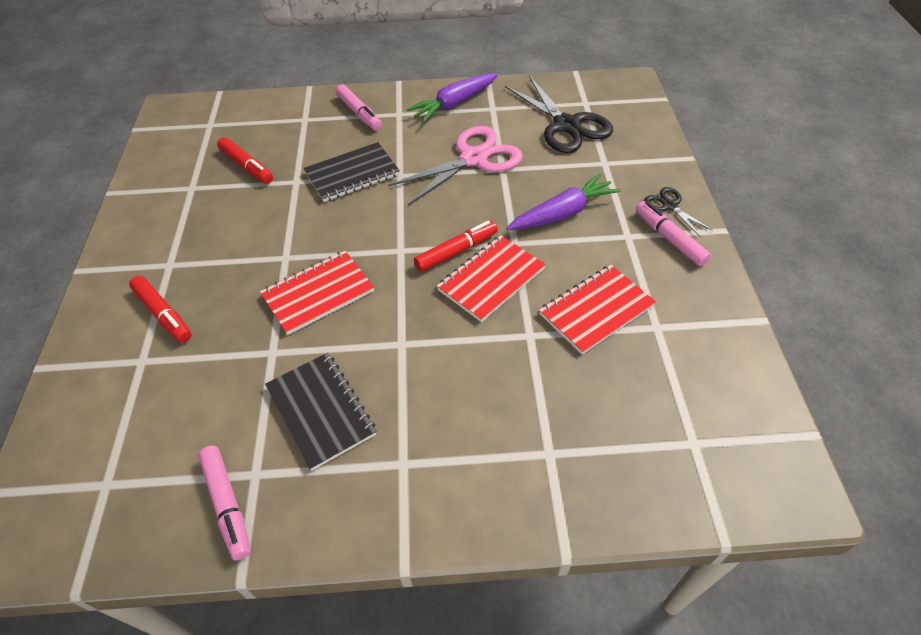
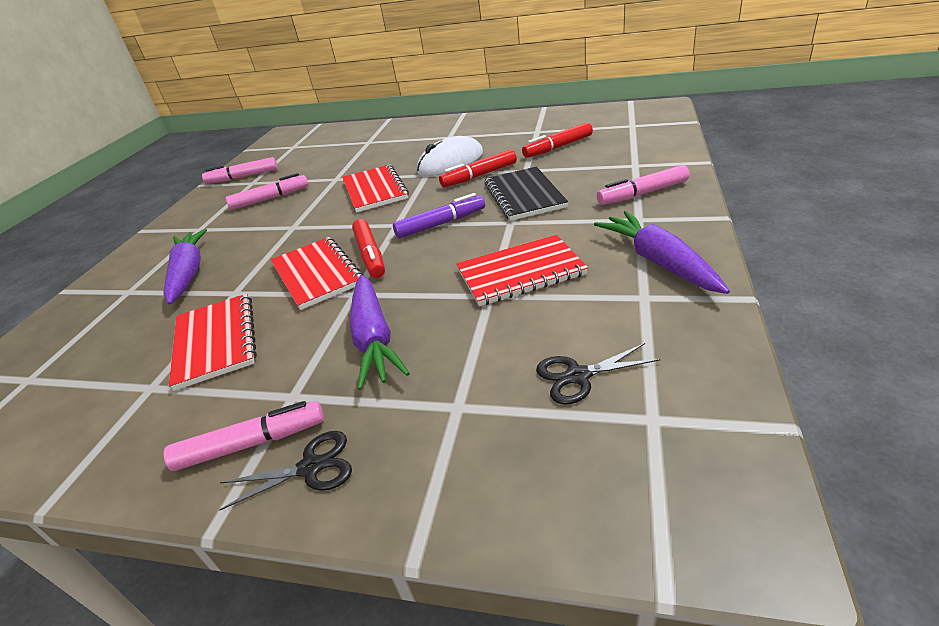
camera: 110 degrees right, 15 degrees down
red marker [129,276,192,343] -> red marker moved to [439,149,517,187]
black notebook [265,353,376,471] -> pink marker [226,173,309,210]
pink scissors [388,126,523,206] -> red notebook [456,235,588,306]
black scissors [505,75,613,153] -> black scissors [536,343,661,405], size x0.49
none -> purple carrot [163,228,207,305]
none -> purple marker [393,193,485,239]
none -> white mouse [416,136,483,176]

